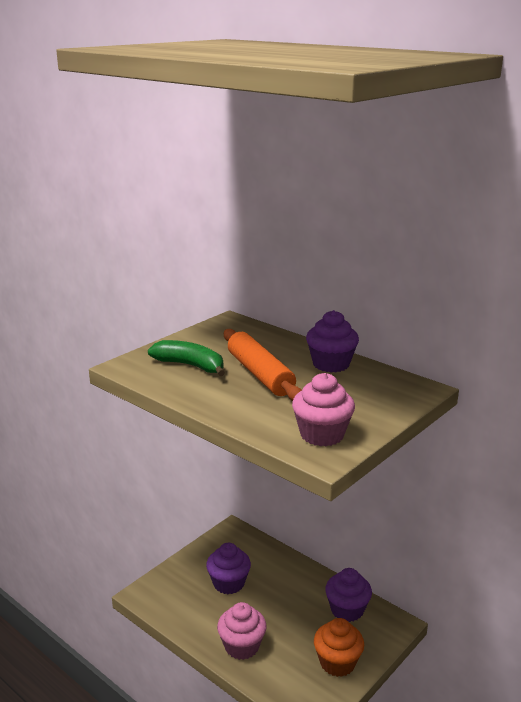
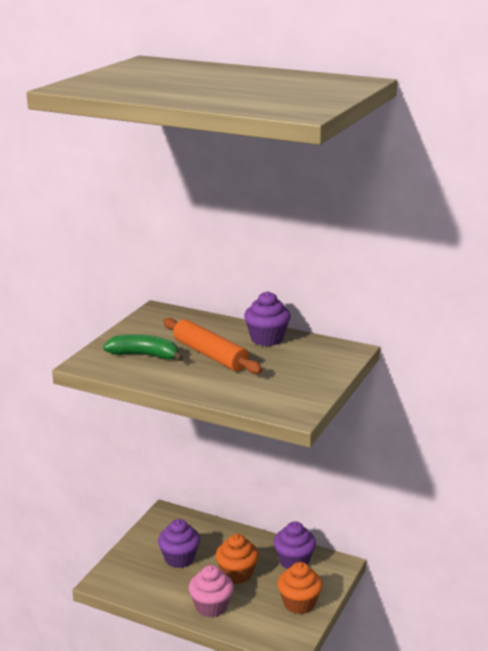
camera: 15 degrees left, 0 degrees up
pink cupcake [292,373,355,446] -> none
none -> orange cupcake [216,534,259,584]

